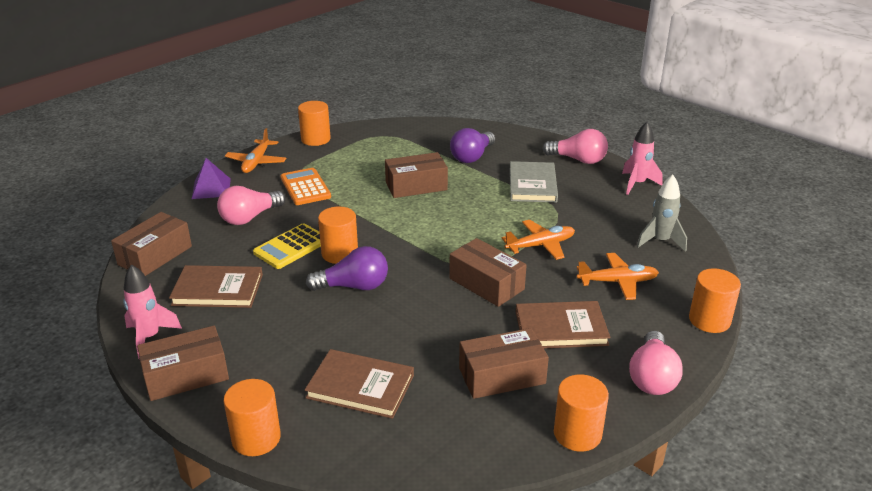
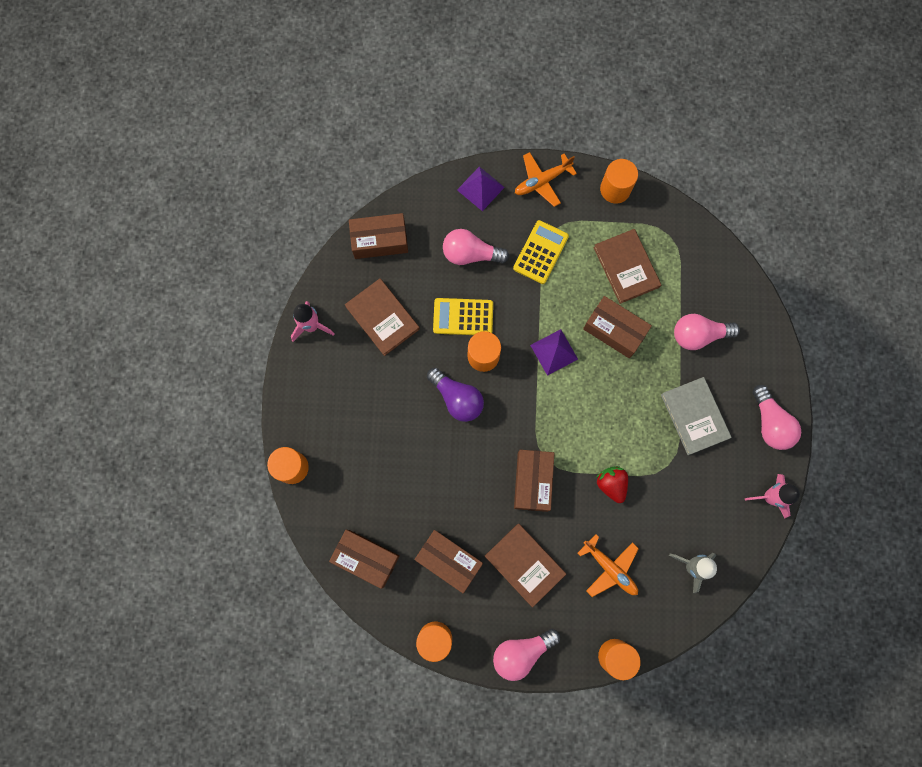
camera: 50 degrees right, 45 degrees up
brown box [137,326,229,401] -> brown box moved to [329,530,400,589]
orange calculator [280,168,331,205] -> yellow calculator [513,220,569,284]
brown book [305,349,414,419] -> brown book moved to [593,229,661,304]
purple light bulb [450,128,495,163] -> pink light bulb [674,314,740,350]
orange plane [502,220,575,260] -> red strawberry [596,466,628,503]
grey book [510,161,558,203] -> grey book turned 75 degrees counterclockwise [661,377,732,455]
none -> purple pyramid [530,329,578,376]

